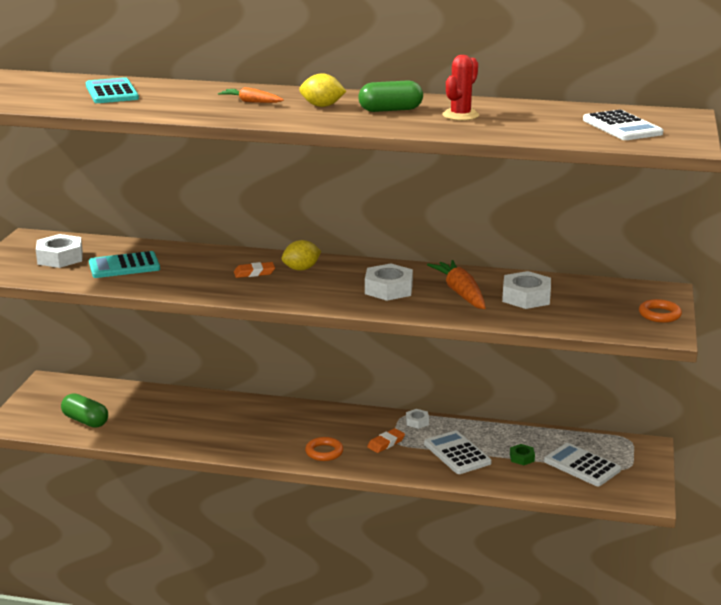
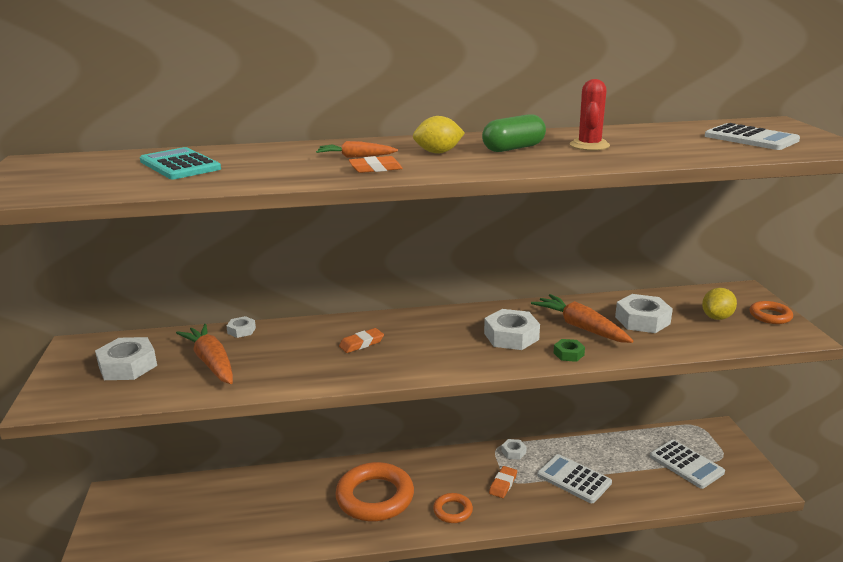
camera: 20 degrees left, 0 degrees up
green capsule [61,393,108,428] -> none
turquoise calculator [89,251,160,278] -> orange carrot [176,324,233,384]
yellow lemon [282,240,321,271] -> yellow lemon moved to [702,288,737,320]
green nut [510,444,535,465] -> green nut moved to [554,339,585,362]
white calculator [544,443,621,486] -> white calculator turned 150 degrees counterclockwise [650,440,725,489]
none -> white nut [226,316,256,338]
none -> orange ring [335,462,414,521]
none -> orange eraser [349,156,403,173]

